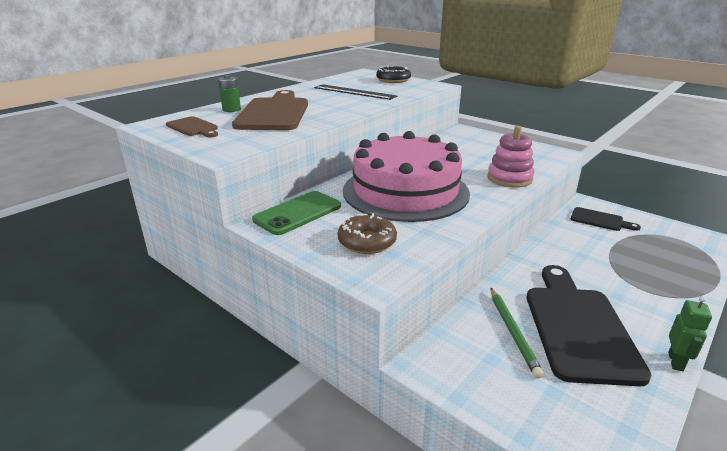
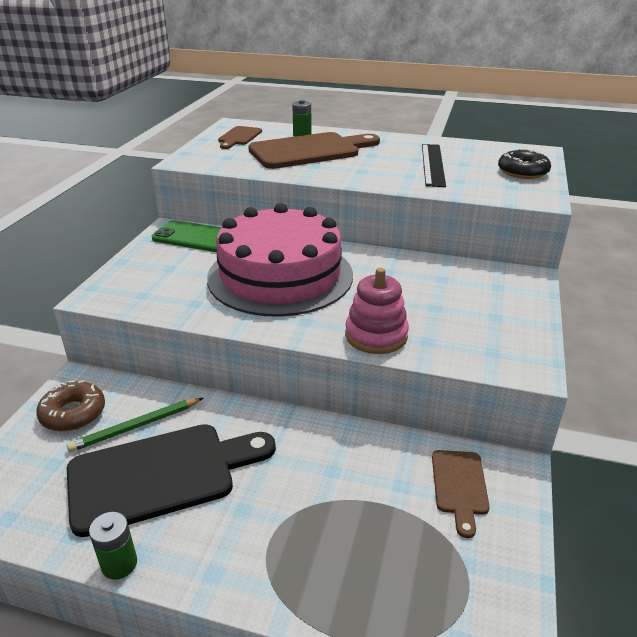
camera: 65 degrees right, 5 degrees up
brown donut [338,213,397,254] -> brown donut moved to [36,380,105,431]
black cutting board [571,207,641,231] -> brown cutting board [432,450,490,538]
green robot [668,296,712,371] -> green battery [89,512,137,580]

